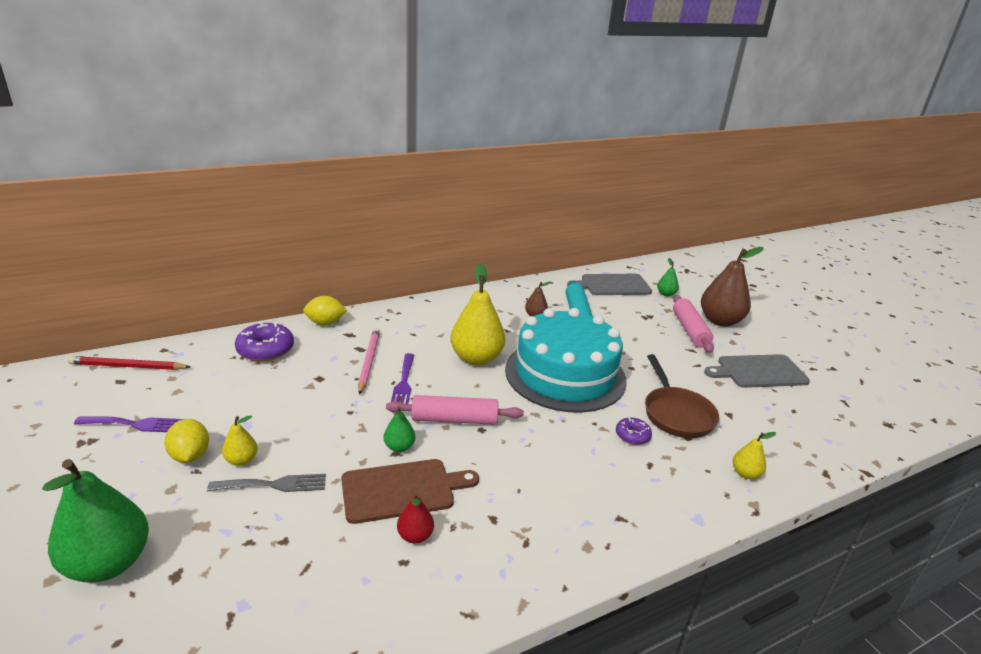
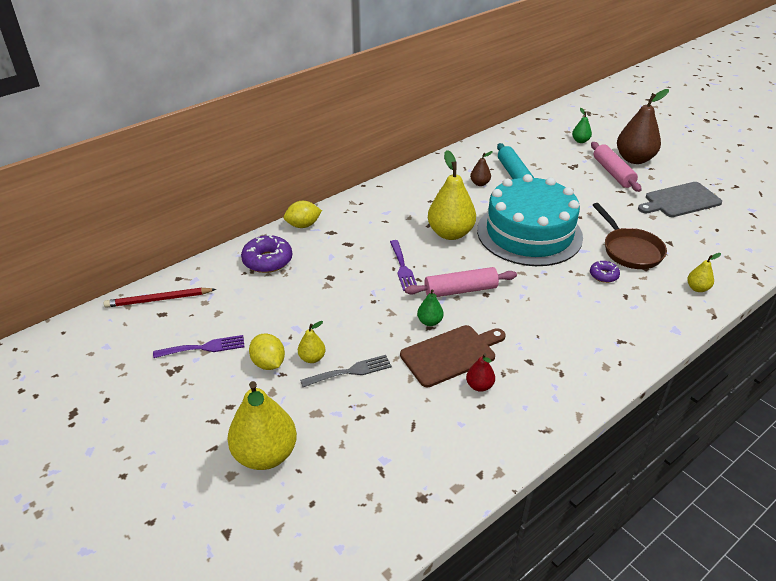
camera: 10 degrees left, 10 degrees up
green pear [42,459,149,583] -> yellow pear [227,381,297,470]
pink pencil [358,328,380,395] -> none
grey cutting board [567,274,652,295] -> none

